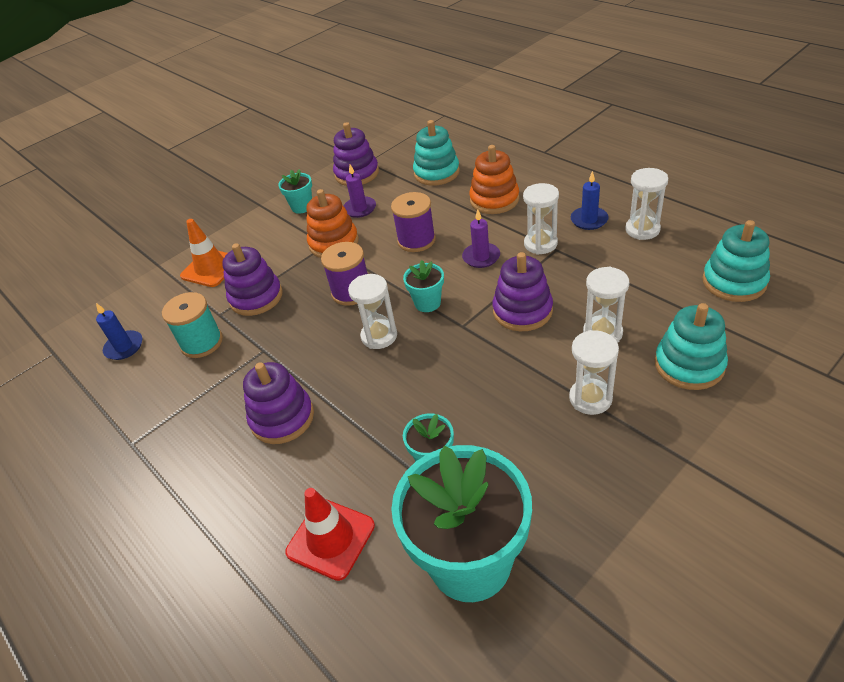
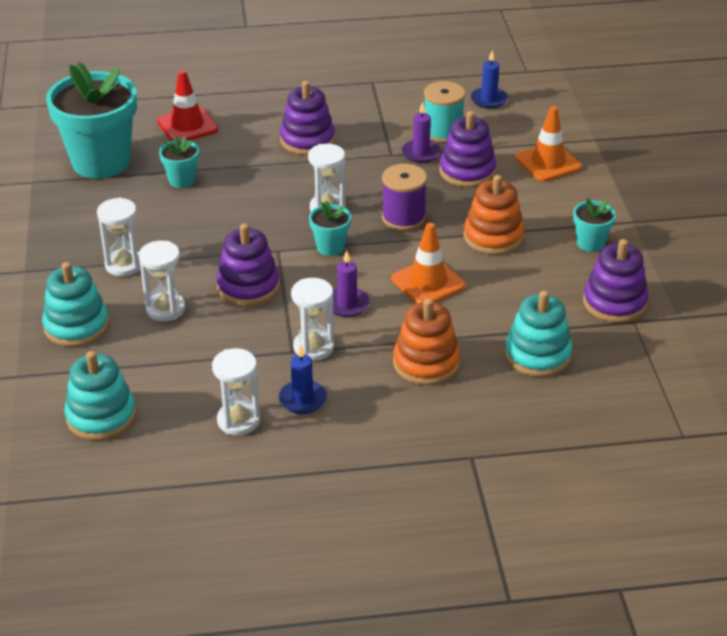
camera: 120 degrees right, 5 degrees down
purple candle [344,164,376,218] -> purple candle moved to [402,102,441,163]
purple spool [391,192,436,252] -> orange traffic cone [391,223,466,304]

